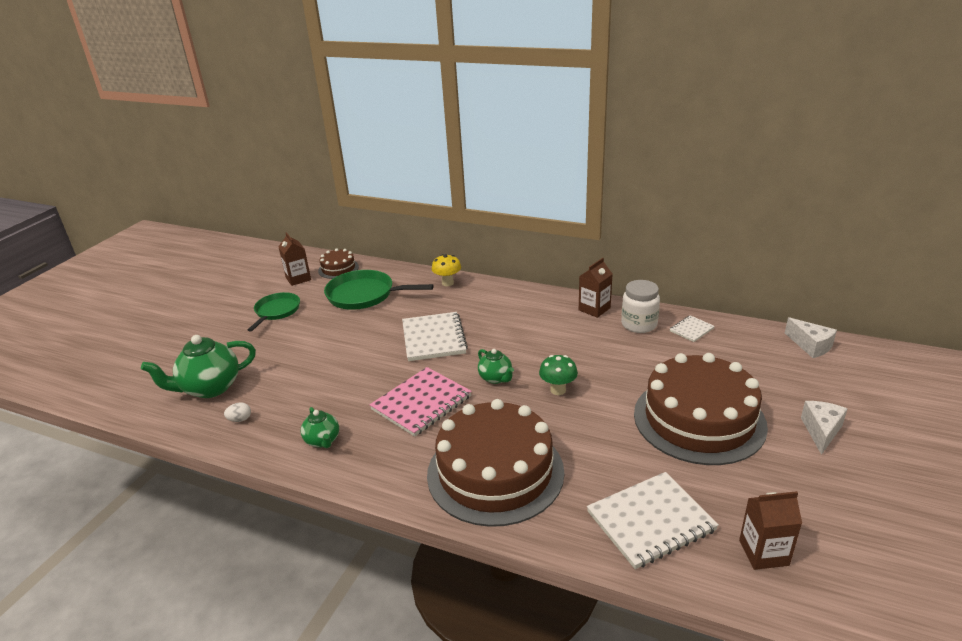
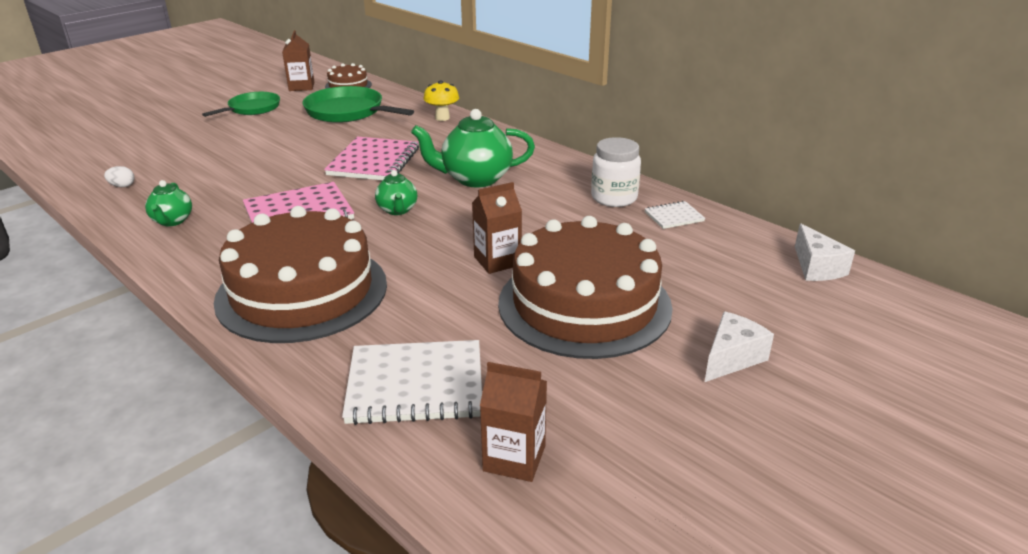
camera: 20 degrees right, 0 degrees up
green teapot [141,335,256,398] -> green teapot moved to [411,109,535,188]
white notebook [402,312,468,361] -> pink notebook [324,136,419,180]
green mushroom [539,355,578,395] -> none
brown carton [579,258,612,318] -> brown carton moved to [472,182,522,274]

